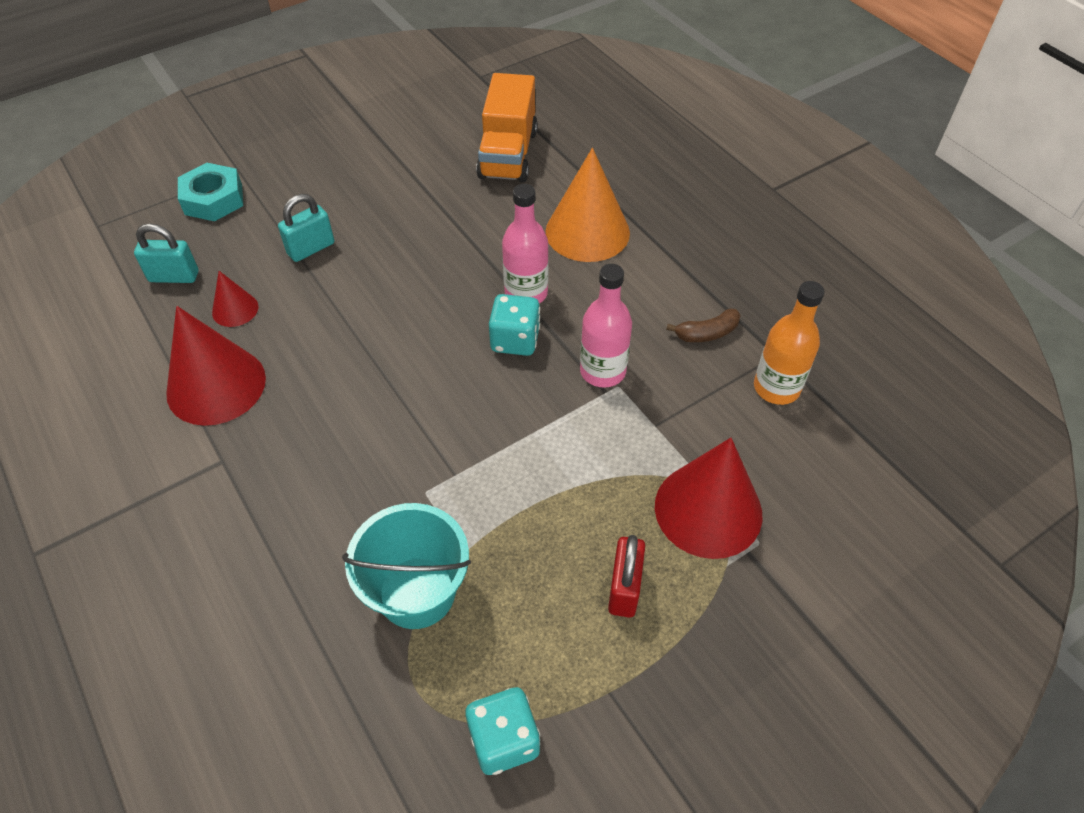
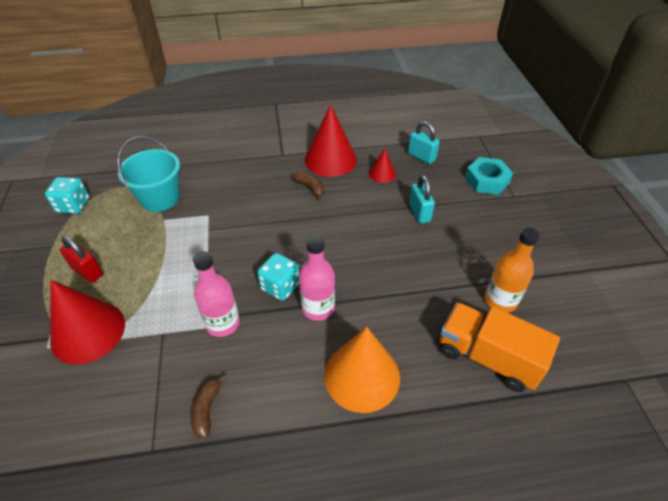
camera: 115 degrees right, 5 degrees down
turquoise padlock [134,224,199,283] -> turquoise padlock turned 75 degrees counterclockwise [408,121,440,164]
orange bottle [754,281,825,405] -> orange bottle moved to [485,227,540,313]
none -> brown banana [292,171,324,200]

